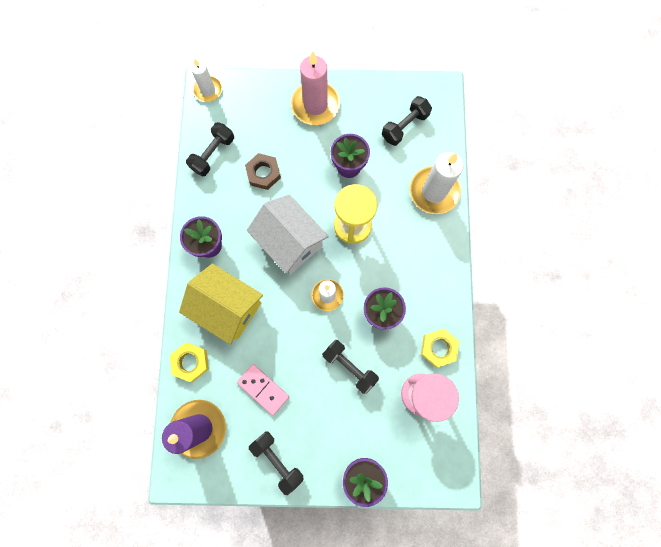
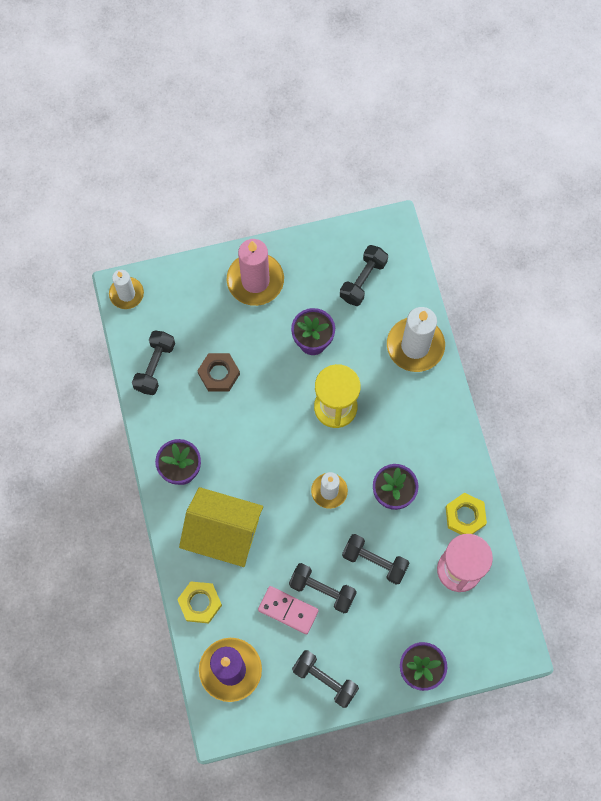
camera: 15 degrees left, 5 degrees down
white house [247,194,329,274] -> none
none -> black dumbbell [289,563,357,613]

